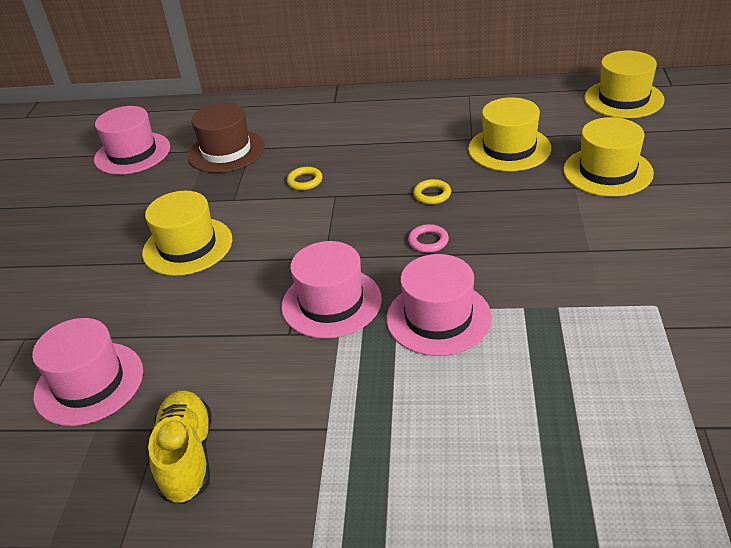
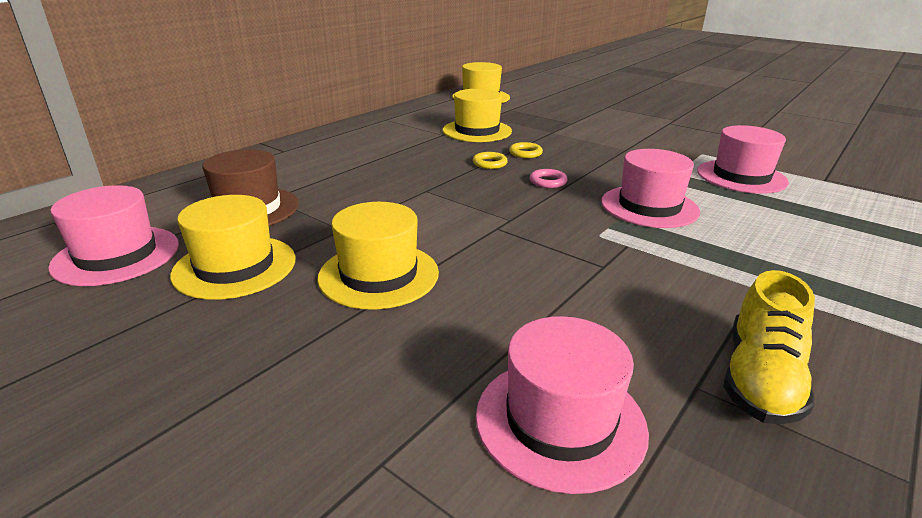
camera: 60 degrees left, 10 degrees down
yellow shoe [148,391,212,504] -> yellow shoe turned 90 degrees counterclockwise [724,270,815,425]
pink hat [281,241,382,339] -> pink hat moved to [697,125,789,194]
yellow ring [287,167,322,190] -> yellow ring moved to [509,142,543,158]
yellow hat [563,117,654,197] -> yellow hat moved to [170,195,296,300]

